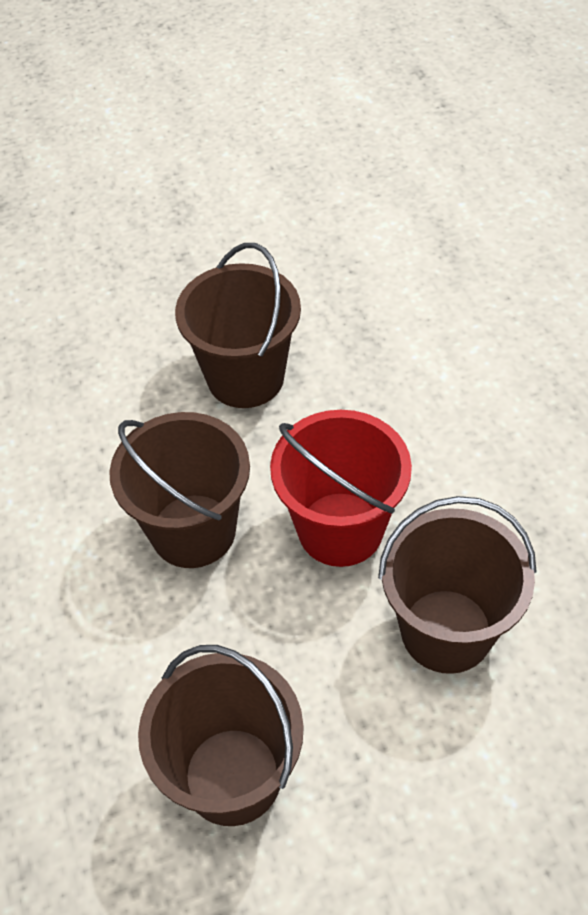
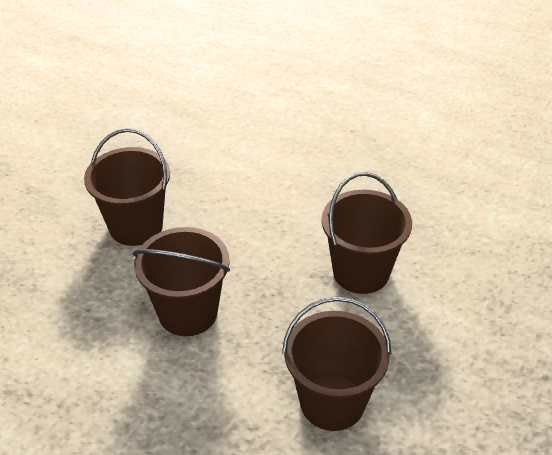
camera: 45 degrees left, 10 degrees down
red bucket [270,410,412,567] -> none

